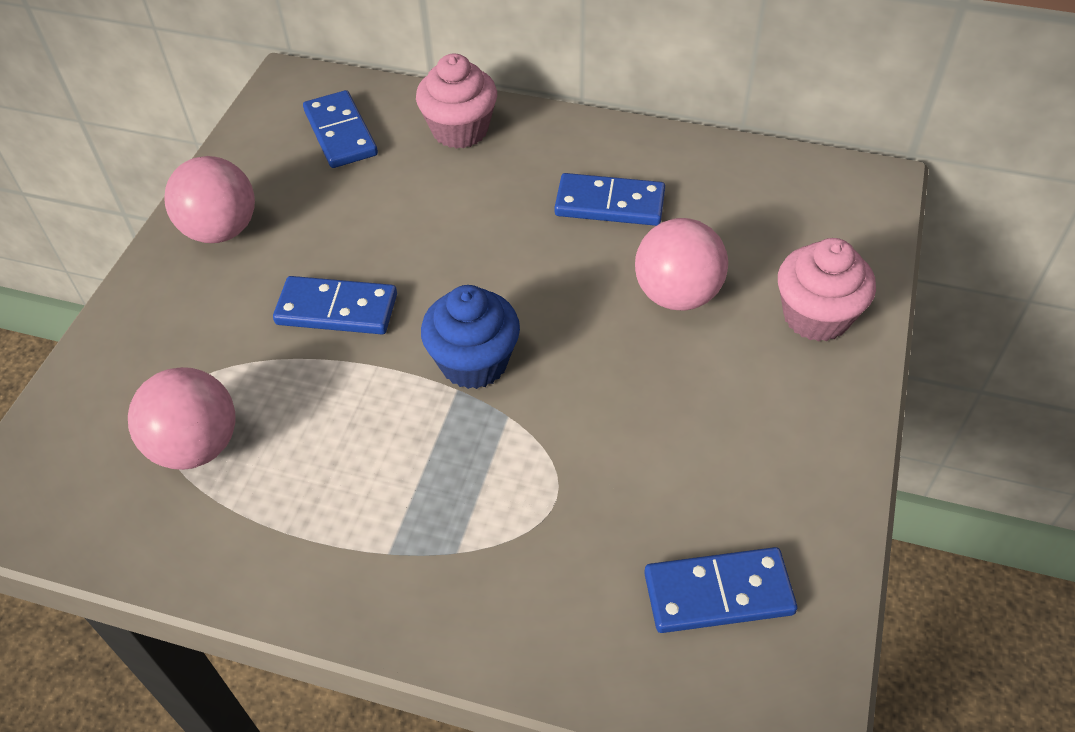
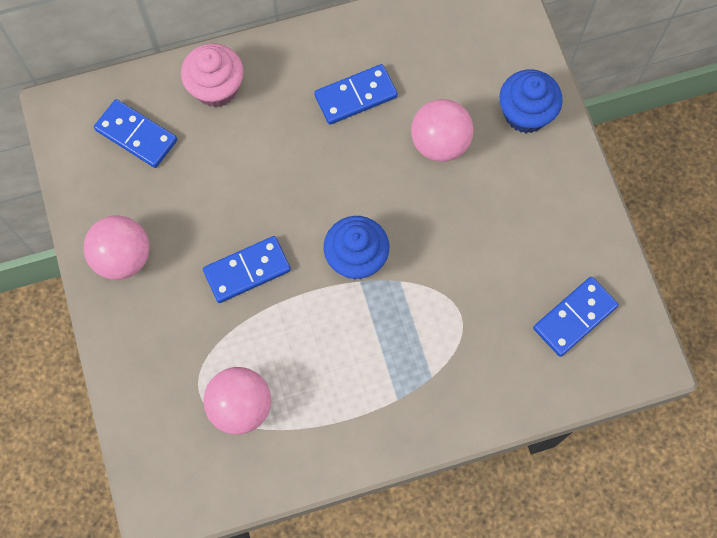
camera: 35 degrees left, 20 degrees up
pink cupcake [778,238,876,342] -> blue cupcake [499,69,563,133]

